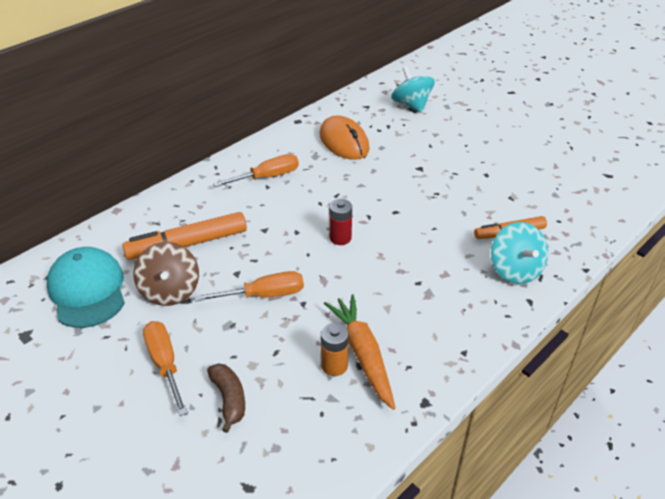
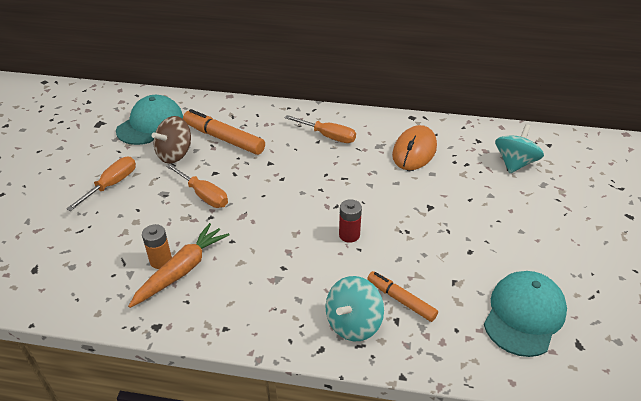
camera: 55 degrees right, 0 degrees up
brown banana [207,363,245,433] -> none
red battery [329,199,352,245] -> red battery moved to [339,199,362,243]
none -> turquoise cap [484,271,567,357]

